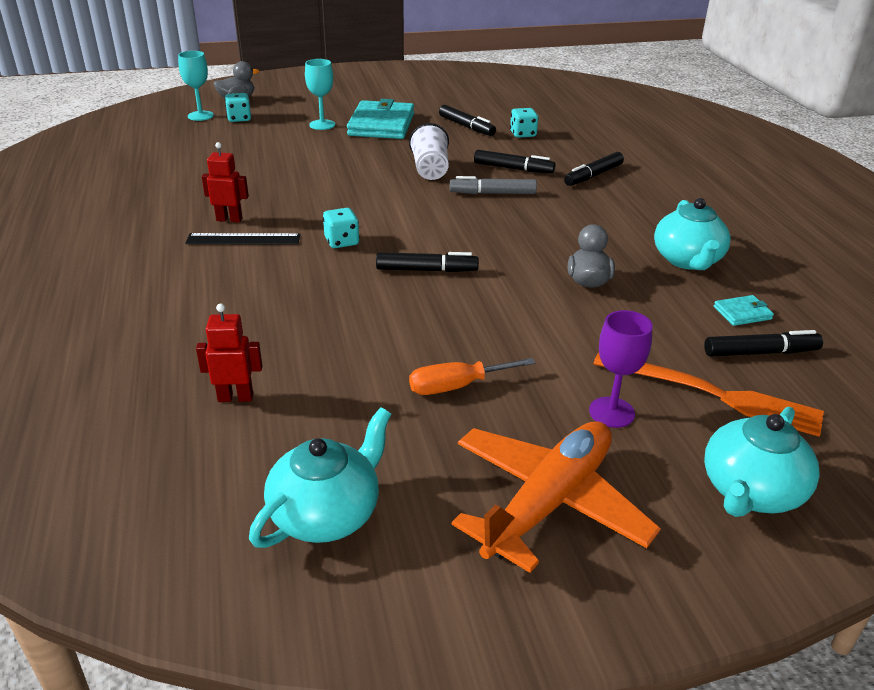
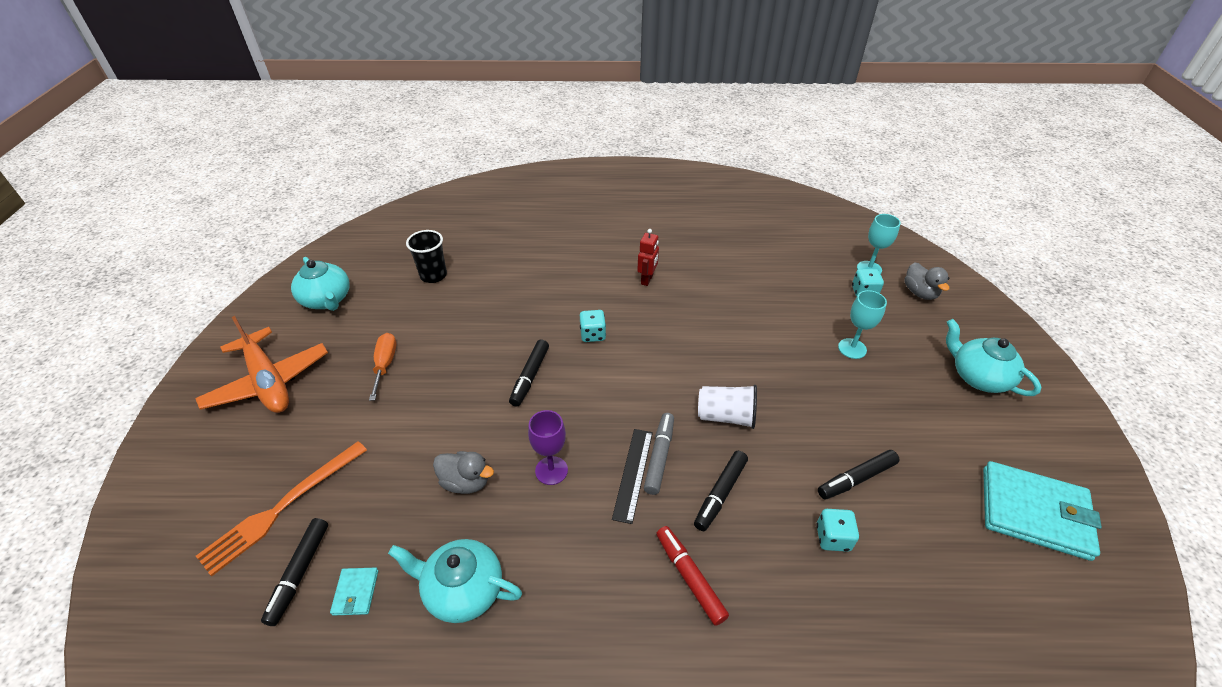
camera: 105 degrees right, 10 degrees up
black ruler [185,233,300,245] -> black ruler moved to [612,429,653,524]
red robot [196,303,262,402] -> black cup [406,230,447,283]
turquoise wallet [347,99,414,139] -> turquoise wallet moved to [983,461,1102,561]
black marker [564,152,624,186] -> red marker [656,526,729,626]
purple goblet [589,310,653,428] -> purple goblet moved to [528,410,568,485]
turquoise teapot [704,406,820,517] -> turquoise teapot moved to [946,319,1041,396]

